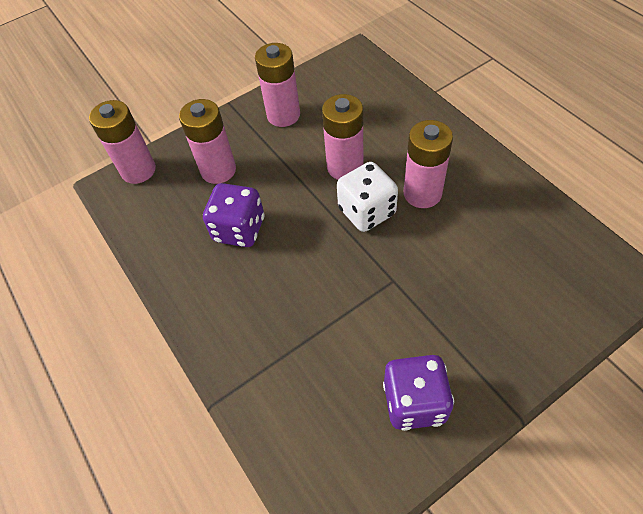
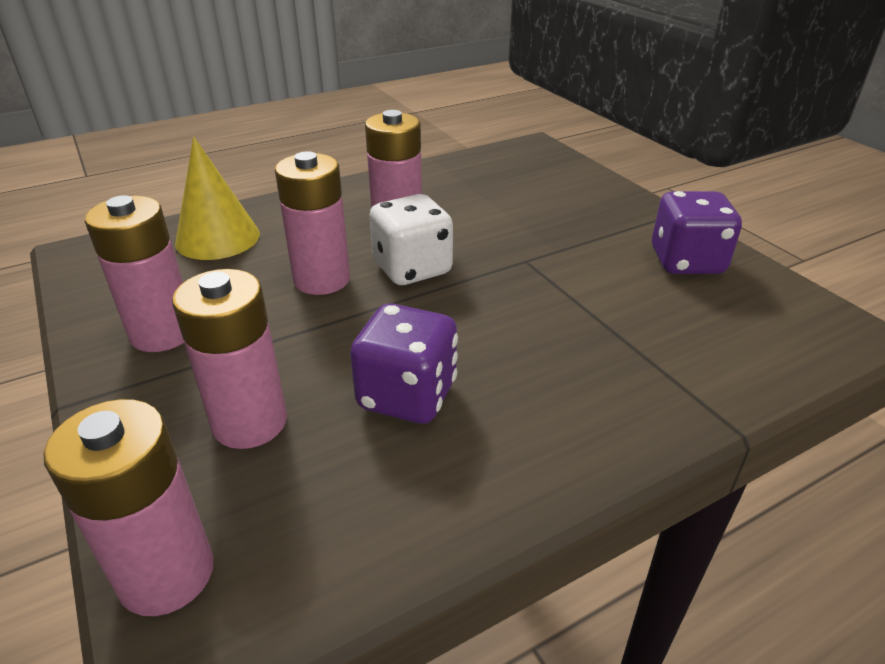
camera: 90 degrees left, 20 degrees down
none -> yellow cone [175,137,260,260]

